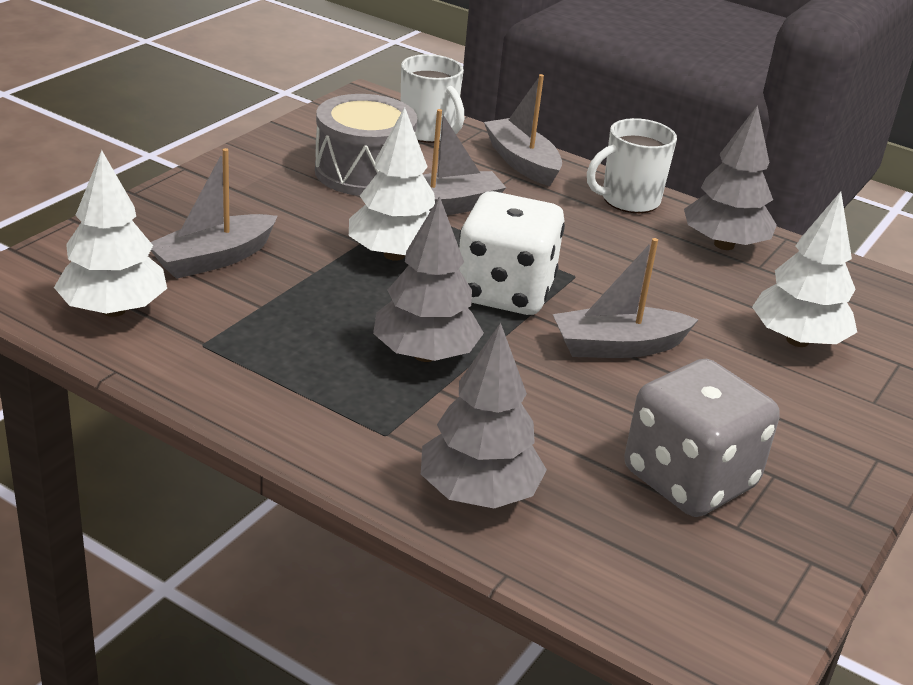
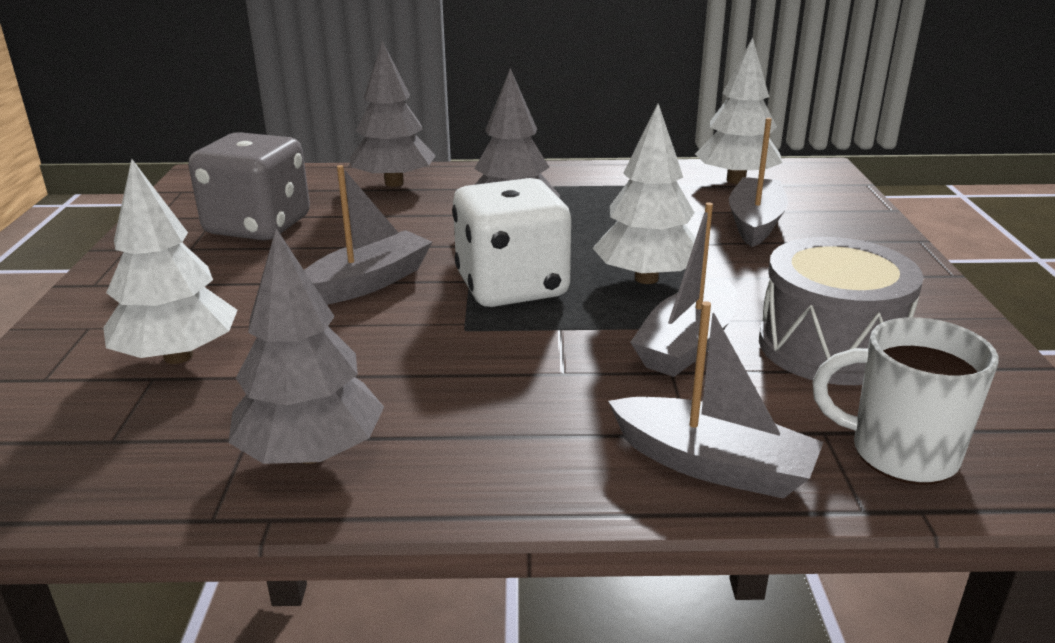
camera: 150 degrees right, 5 degrees down
white mug [587,118,677,213] -> none

